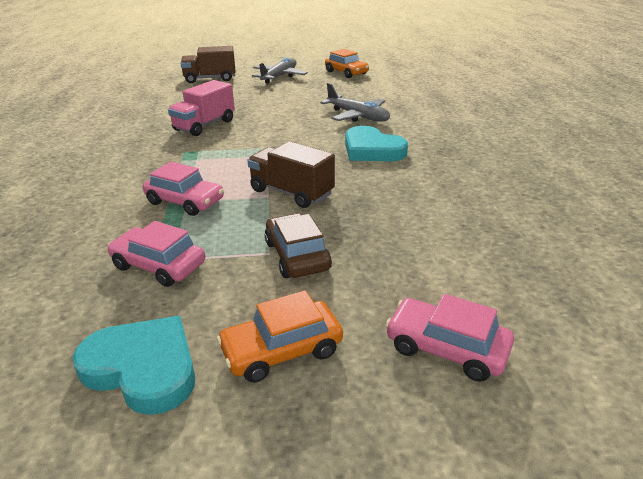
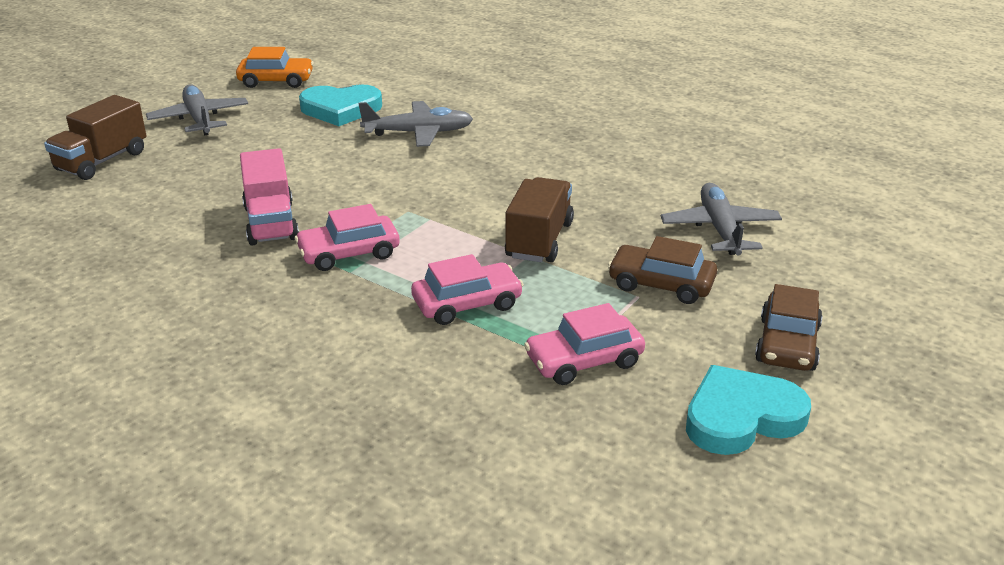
camera: 50 degrees left, 0 degrees up
orange car [217,290,343,383] -> brown car [755,284,823,371]
brown truck [247,141,335,208] -> brown truck turned 120 degrees clockwise [505,177,574,262]
turquoise heart [345,126,408,161] -> turquoise heart moved to [299,84,382,126]
pink car [386,294,514,382] -> pink car moved to [295,204,400,271]
none -> grey plane [661,183,782,255]

